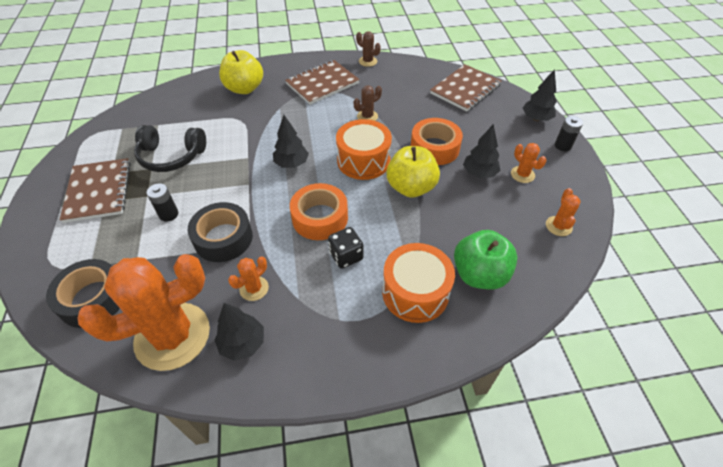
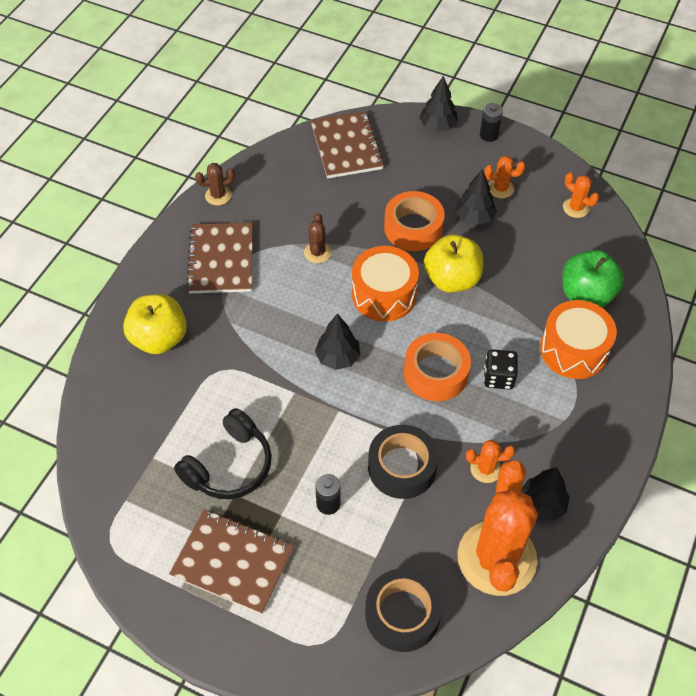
camera: 55 degrees left, 5 degrees up
orange cactus [228,256,269,301] -> orange cactus turned 75 degrees counterclockwise [466,440,515,483]

